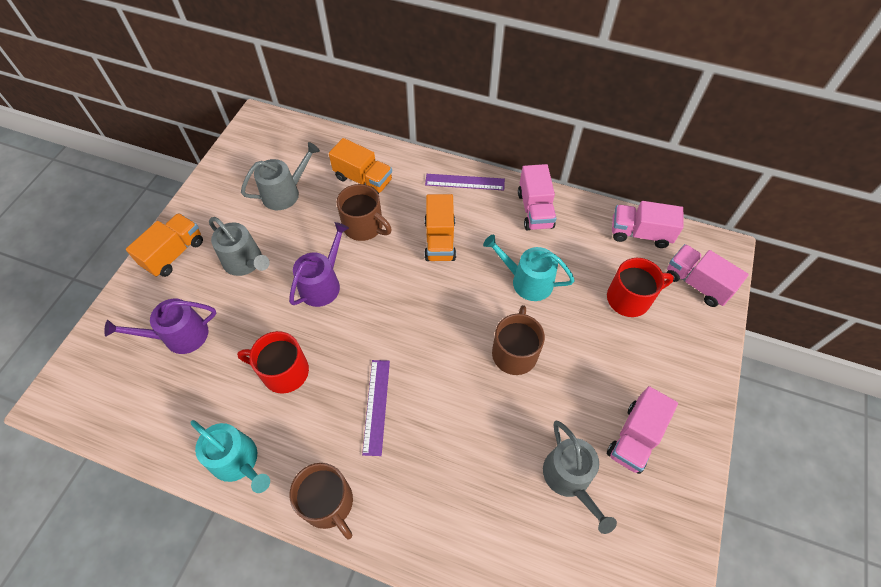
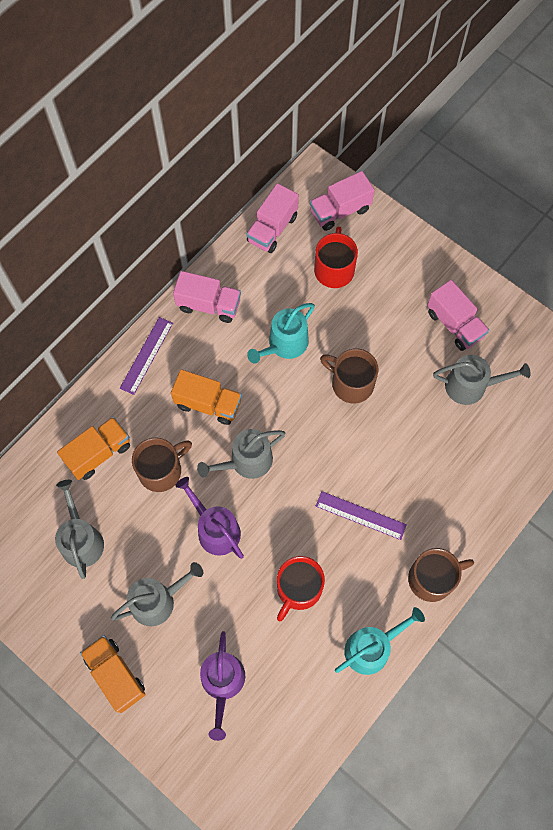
camera: 70 degrees left, 10 degrees up
none -> grey watering can [197,429,285,479]

